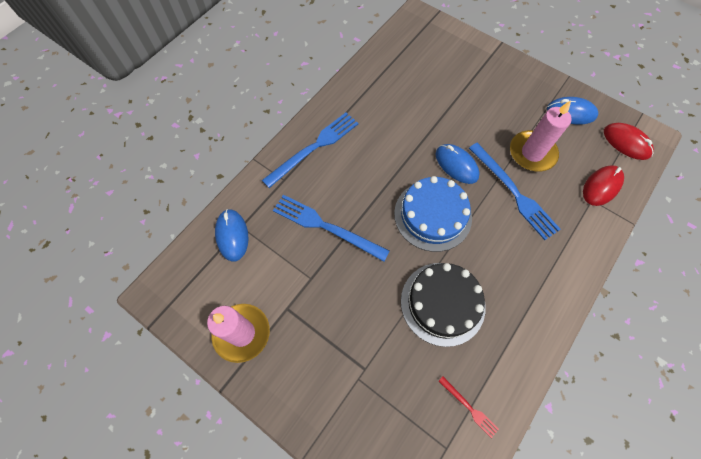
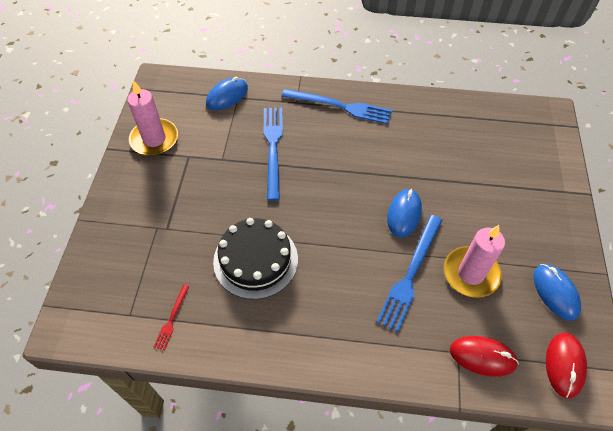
camera: 60 degrees right, 10 degrees down
blue cake [394,176,472,252] -> none

